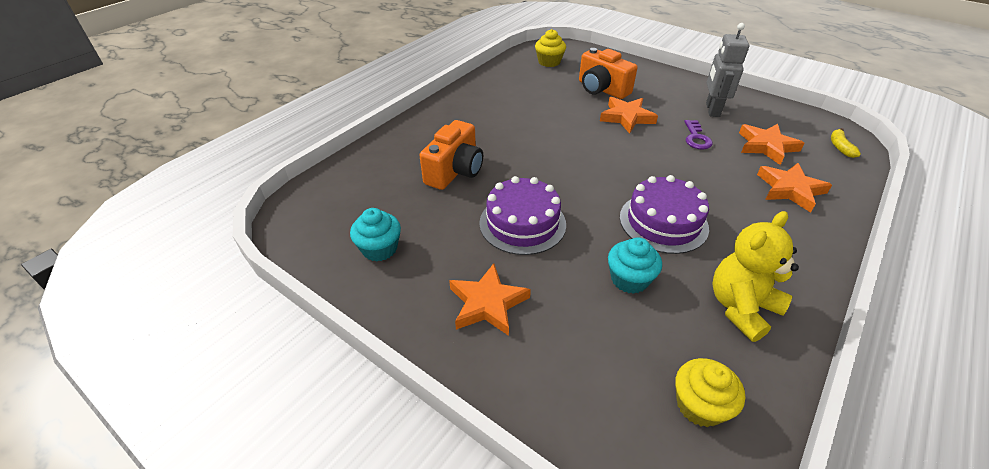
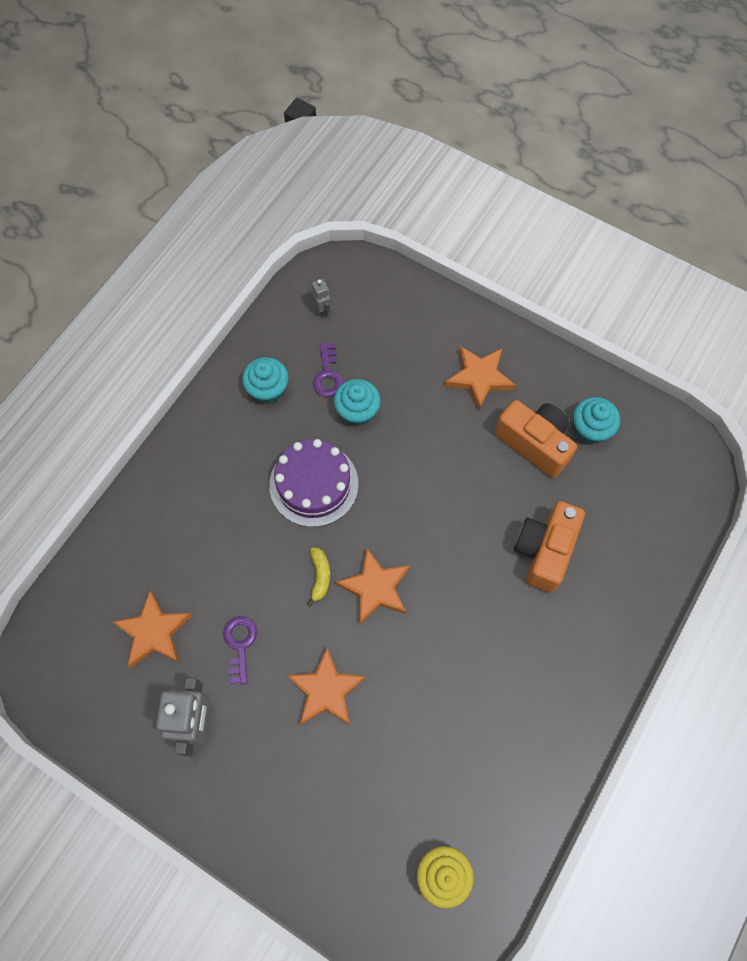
camera: 175 degrees right, 25 degrees up
purple cake [479,176,566,255] -> none
orange camera [579,48,637,99] -> orange camera moved to [495,400,577,478]
yellow cupcake [675,358,745,427] -> grey robot [311,279,331,318]
yellow teddy bear [712,211,799,342] -> turquoise cupcake [242,357,289,404]
orange star [757,163,832,213] -> orange star moved to [336,548,410,624]
yellow banana [831,128,861,158] -> yellow banana moved to [307,547,330,606]
none -> purple key [313,343,343,397]

